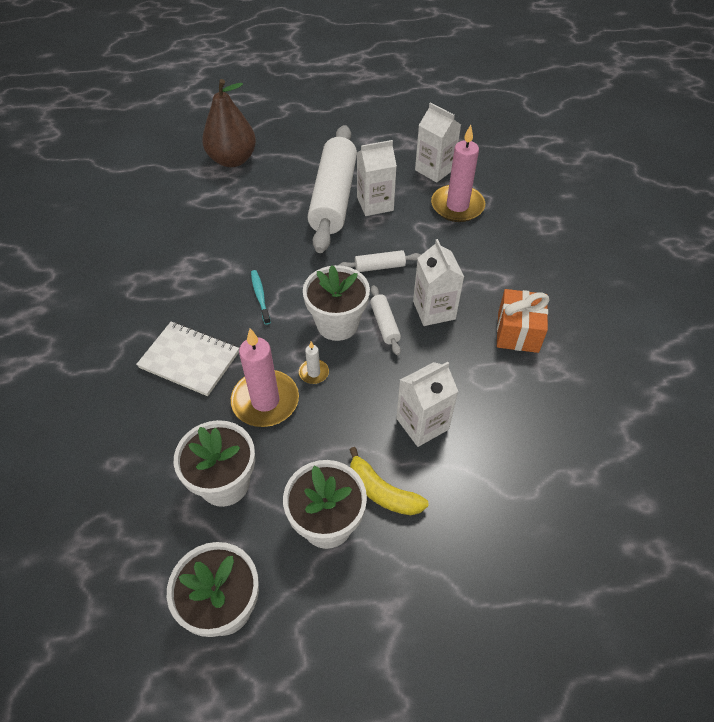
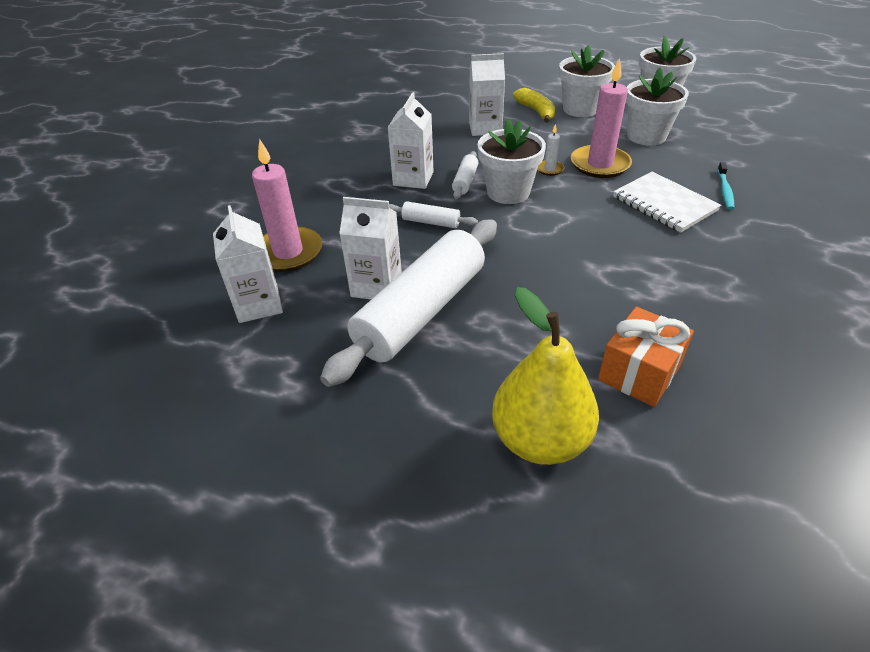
camera: 150 degrees left, 10 degrees down
brown pear [202,79,256,167] -> yellow pear [492,287,599,465]
turquoise toothbrush [251,270,271,325] -> turquoise toothbrush moved to [718,162,734,210]
orange gift [497,289,549,353] -> orange gift moved to [598,307,694,407]

